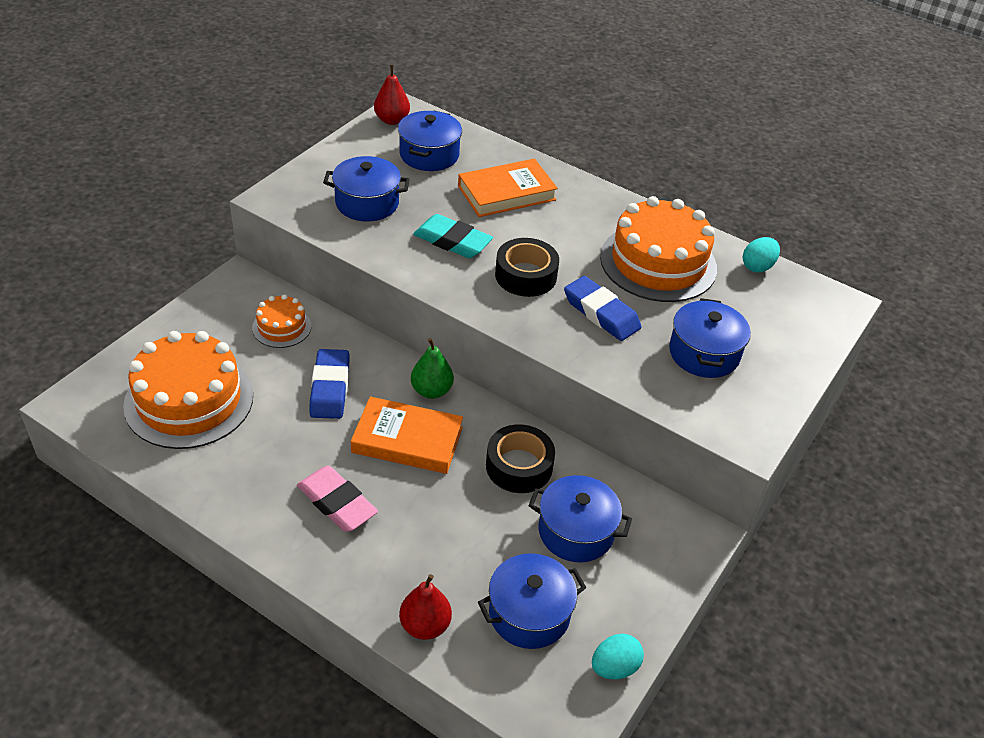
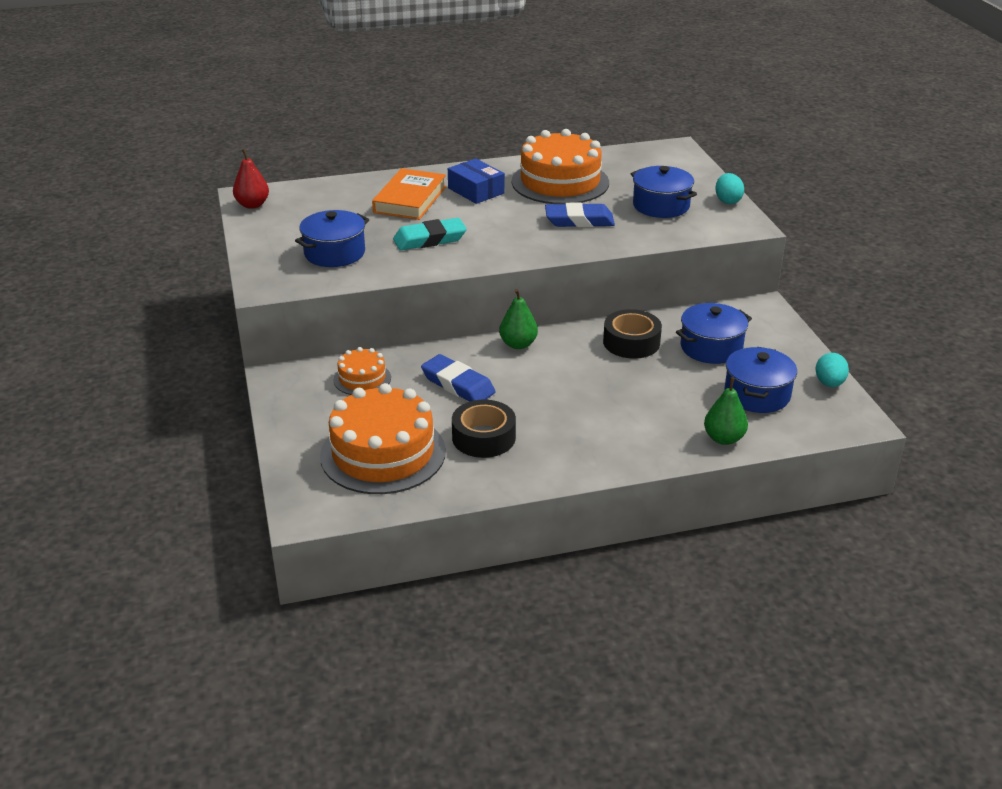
camera: 45 degrees left, 10 degrees down
pink eraser [297,466,378,532] -> none
orange book [351,396,463,474] -> none
blue pot [398,111,462,171] -> none
red pear [399,574,452,640] -> green pear [704,377,748,445]
black tape [495,238,559,297] -> black tape moved to [452,400,516,458]
turquoise egg [743,237,780,273] -> turquoise egg moved to [716,173,744,204]
none -> blue box [448,158,505,204]

